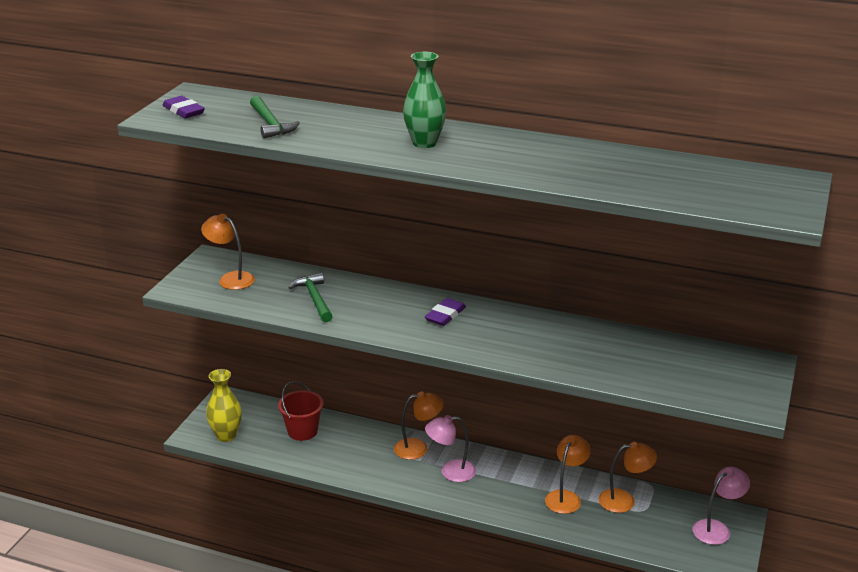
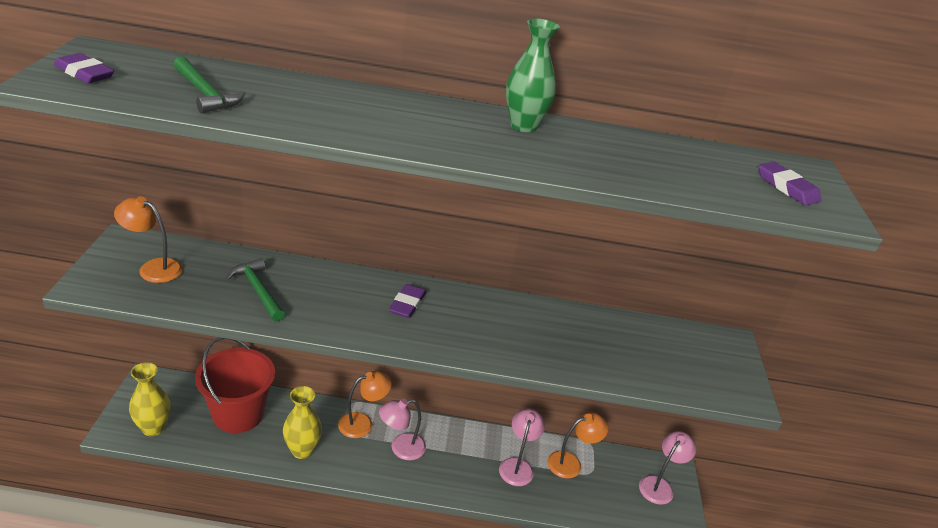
camera: 20 degrees left, 5 degrees up
red bucket [278,381,324,441] -> red bucket [195,337,275,433], size x1.57
green vase [403,52,446,148] -> green vase moved to [506,18,560,132]
orange lamp [545,435,591,514] -> pink lamp [499,409,545,486]
none -> yellow vase [283,386,322,459]
none -> purple eraser [759,161,821,206]

